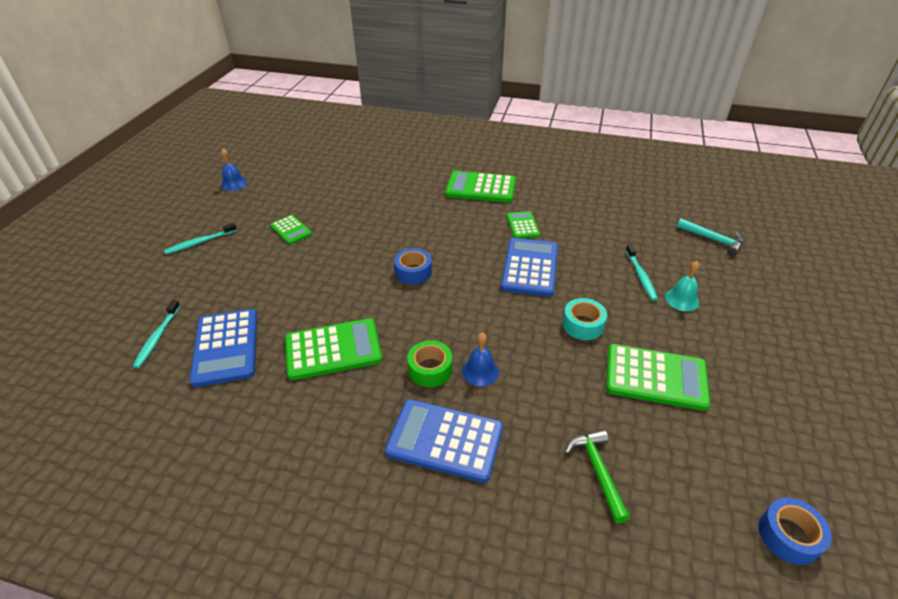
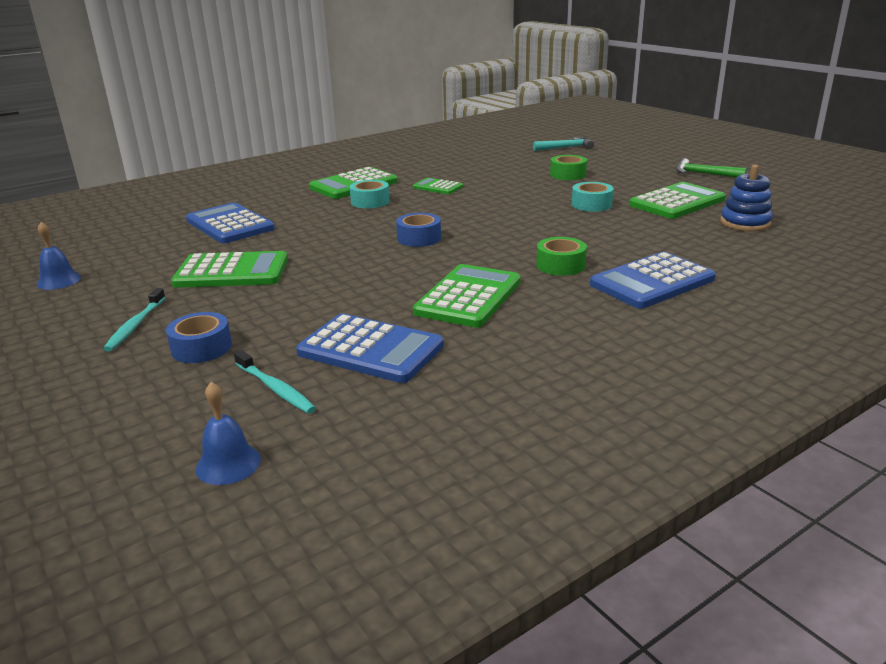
camera: 50 degrees left, 15 degrees down
green calculator [270,215,312,244] -> green calculator [171,251,288,288], size x1.79
blue bell [462,332,499,386] -> blue bell moved to [196,382,261,485]
blue calculator [501,238,558,297] -> blue calculator moved to [186,202,275,243]
green hammer [565,429,630,523] -> green hammer moved to [676,158,746,178]
turquoise toothbrush [626,244,658,301] -> green tape [550,155,587,180]
turquoise bell [665,261,700,311] -> none
blue tape [758,498,832,565] -> blue tape moved to [166,312,232,363]
none -> turquoise tape [350,180,390,208]
none -> blue stacking toy [720,165,773,231]

